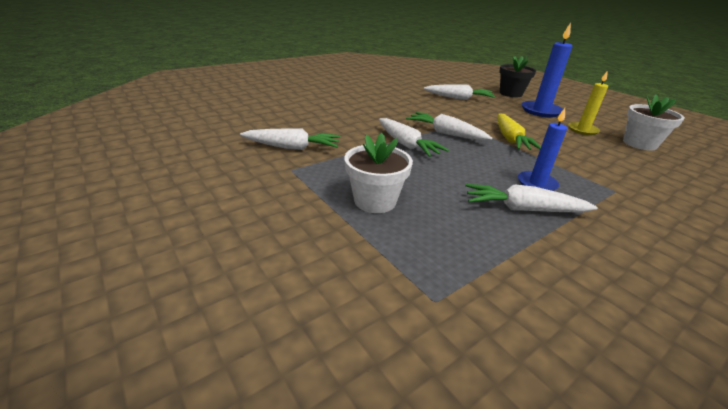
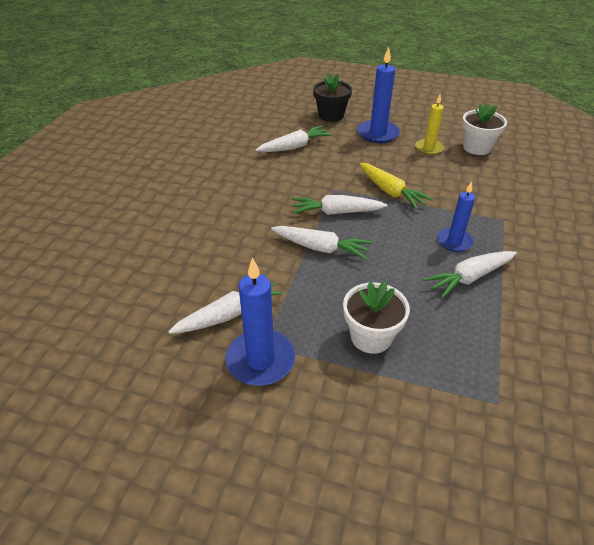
camera: 35 degrees left, 10 degrees up
none -> blue candle [226,257,295,386]

